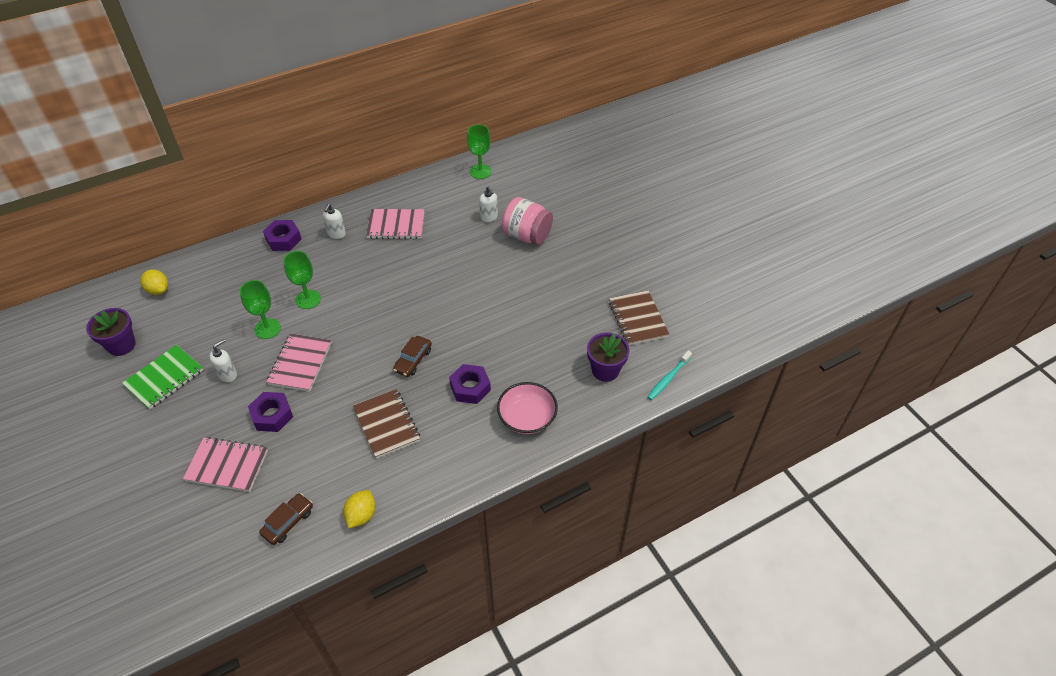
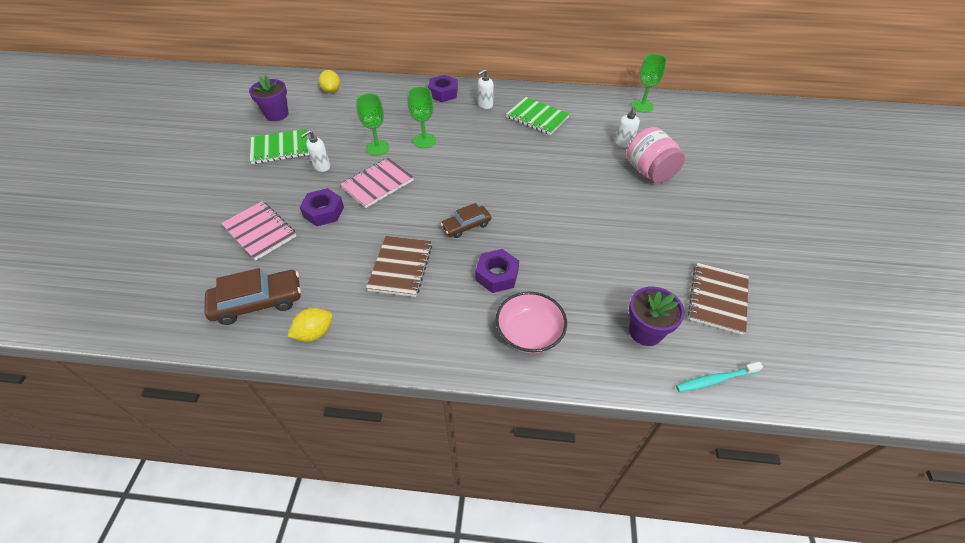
camera: 35 degrees right, 0 degrees up
white soap dispenser [209,339,237,382] -> white soap dispenser turned 150 degrees clockwise [301,130,330,172]
brown car [259,493,313,545] -> brown car [204,268,301,325], size x1.59
pink notebook [366,209,425,239] -> green notebook [506,97,570,135]

